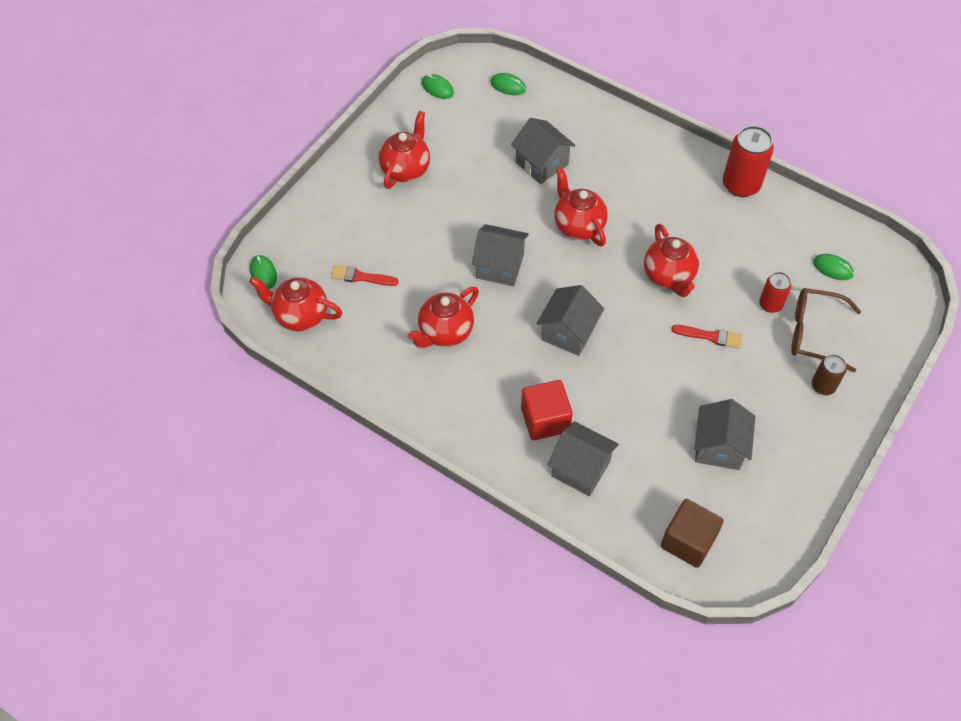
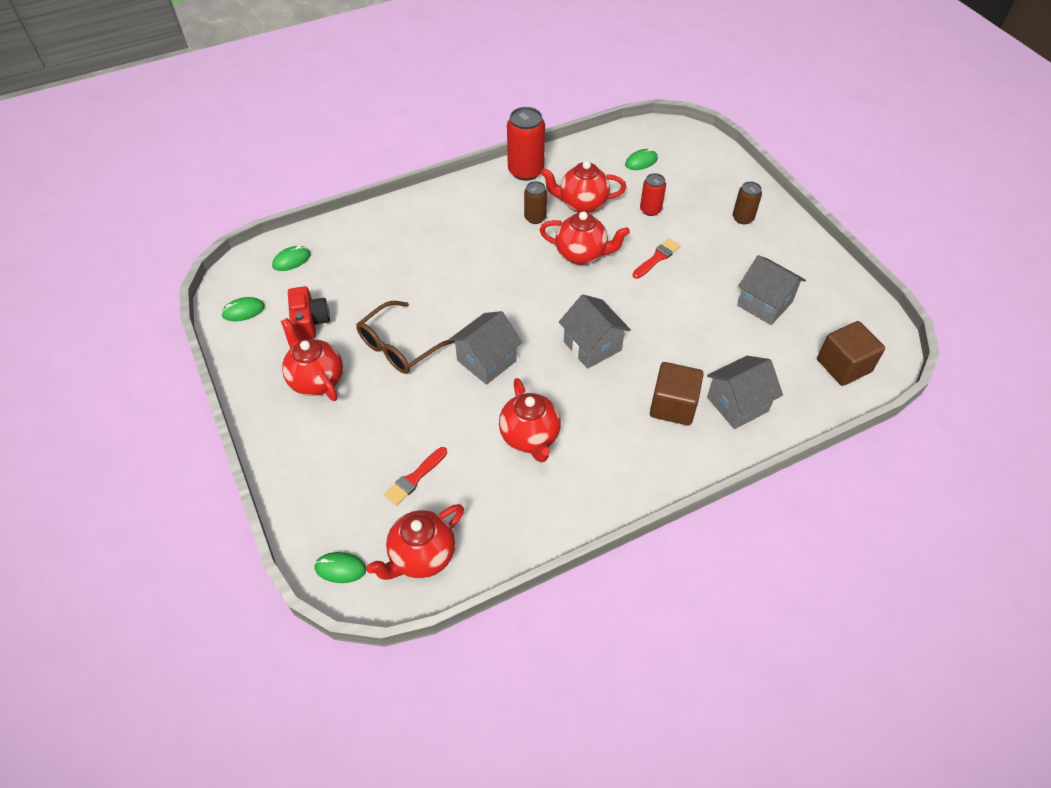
camera: 60 degrees left, 5 degrees down
grey house [511,118,576,184] -> none
red cube [521,380,573,440] -> brown cube [650,362,704,425]
red teapot [554,168,608,246] -> red teapot moved to [541,161,626,213]
brown glasses [791,288,861,372] -> brown glasses moved to [356,301,455,374]
none -> red camera [288,286,330,341]
none -> brown can [524,181,547,224]

